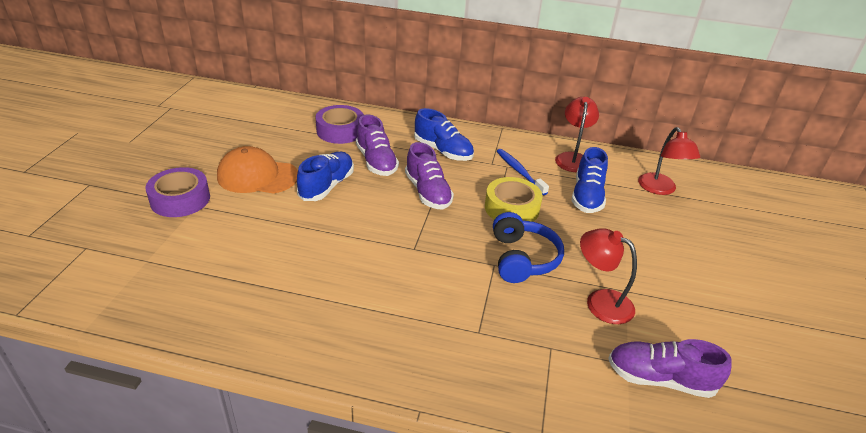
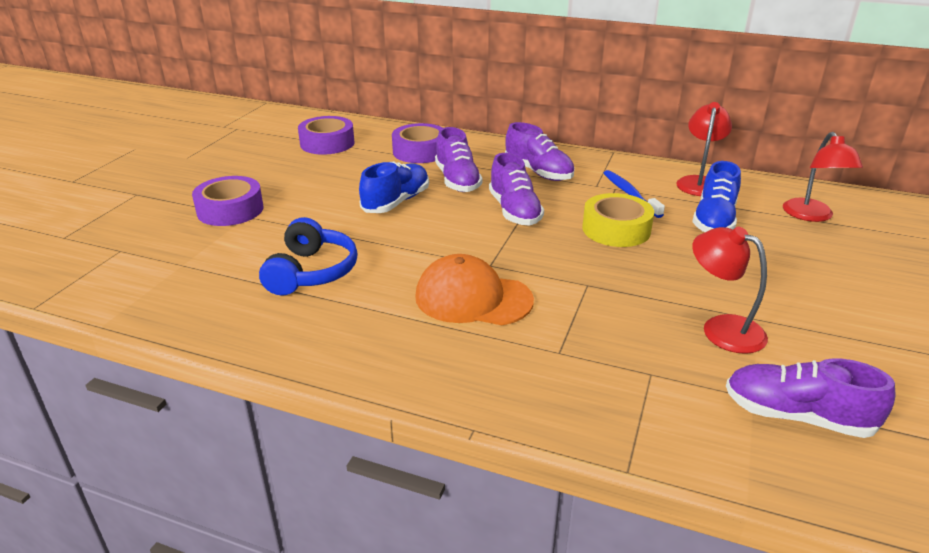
camera: 10 degrees right, 5 degrees down
orange cap [217,146,298,194] -> orange cap moved to [415,254,534,325]
blue shoe [414,108,474,161] -> purple shoe [505,122,575,181]
blue headphones [493,212,564,283] -> blue headphones moved to [259,217,358,295]
none -> purple tape [298,116,354,155]

